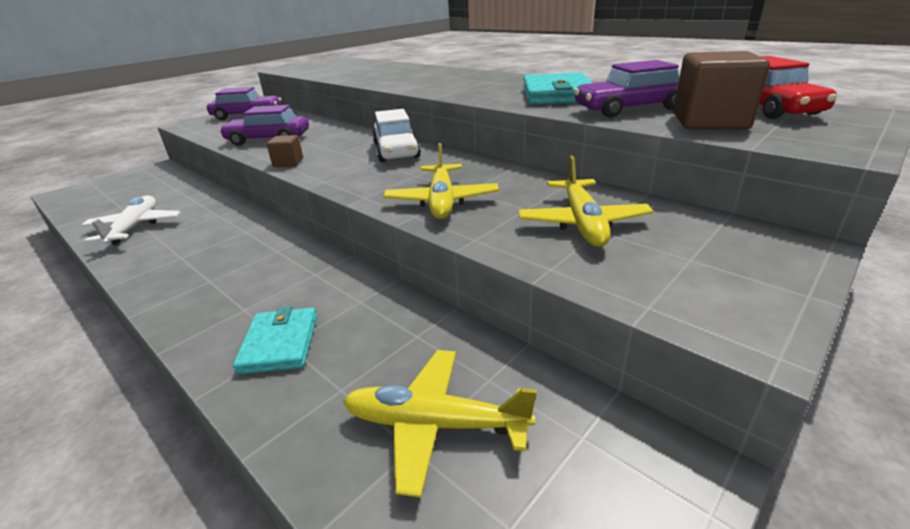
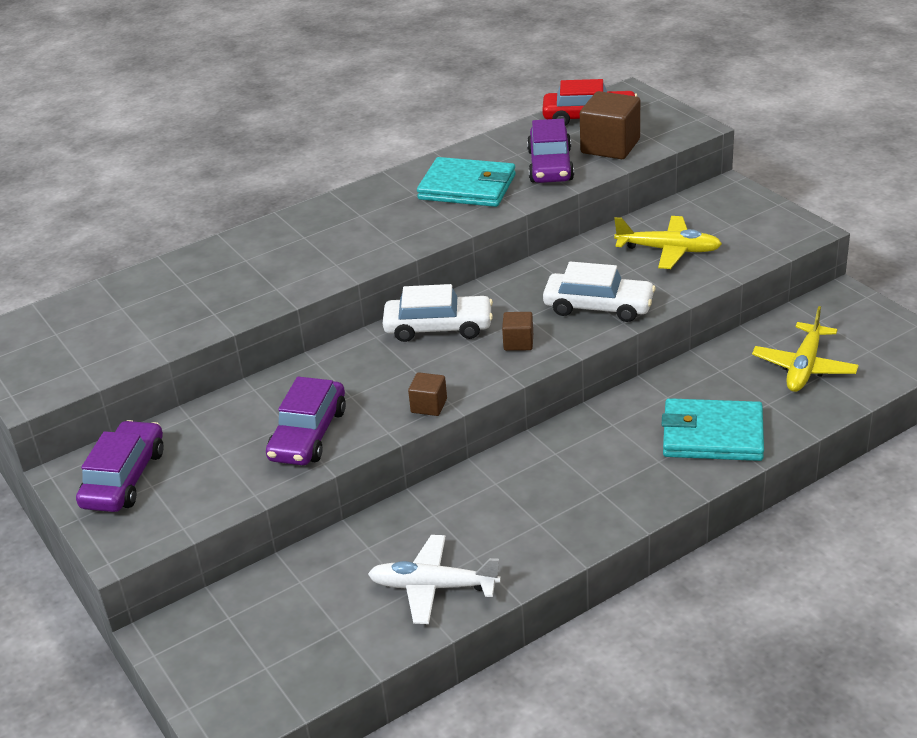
camera: 75 degrees left, 5 degrees up
turquoise wallet [233,306,317,375] -> turquoise wallet [661,398,764,461], size x1.55
yellow plane [383,143,499,219] -> white car [543,262,656,322]
none -> brown cube [502,312,533,351]

